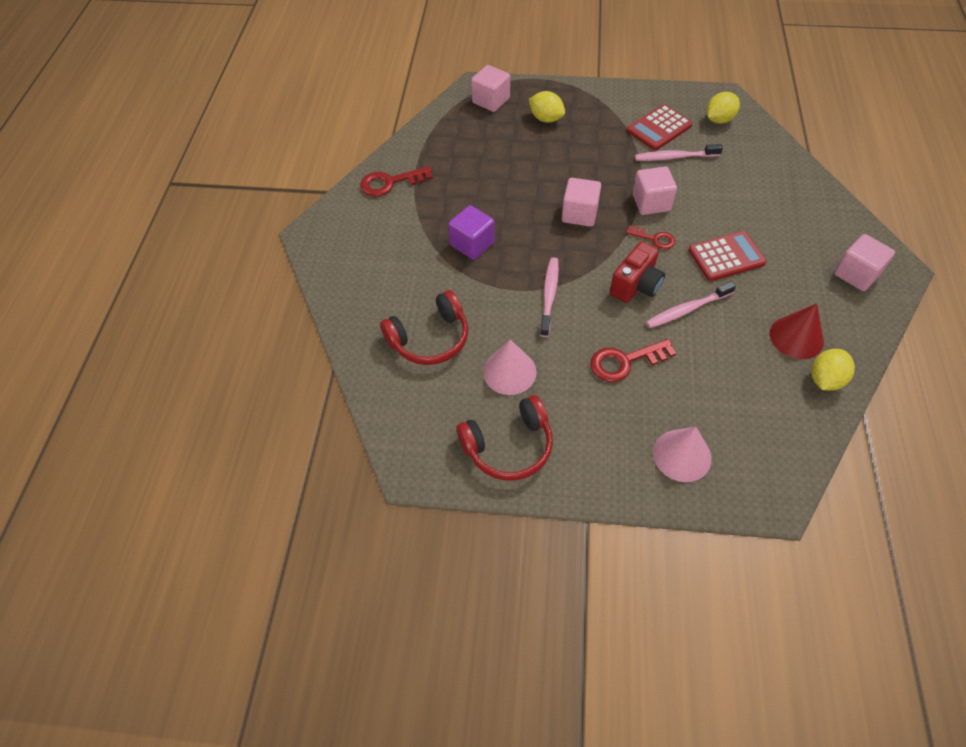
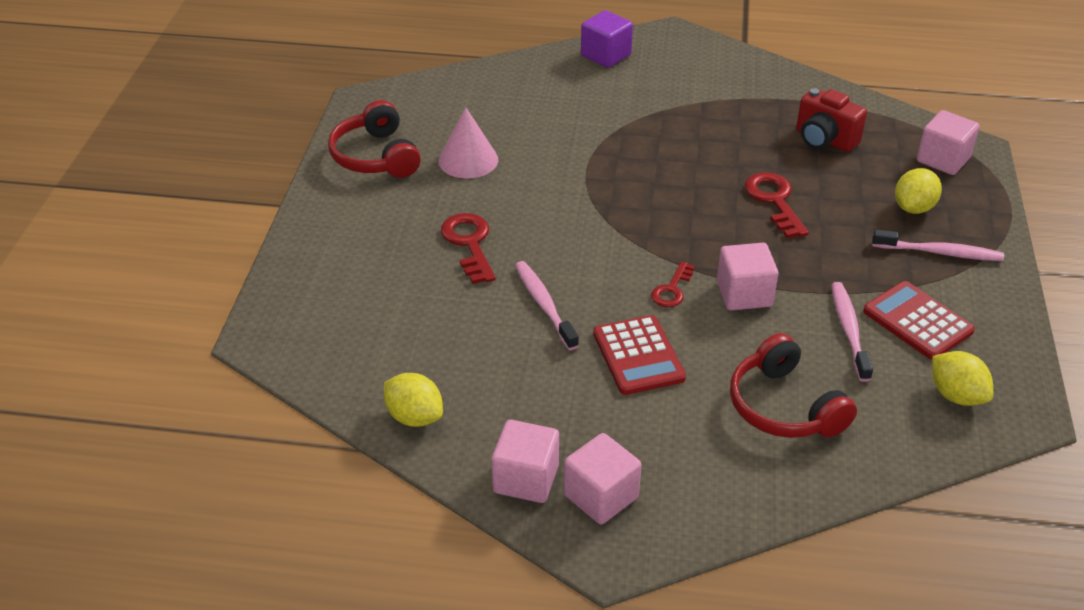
camera: 90 degrees right, 15 degrees down
red key [360,166,433,196] -> red key moved to [745,172,809,238]
red headphones [380,290,468,365] -> red headphones moved to [730,333,857,438]
purple cube [448,205,495,260] -> purple cube moved to [581,10,633,68]
pink toothbrush [540,258,559,337] -> pink toothbrush moved to [872,229,1004,261]
pink cube [562,178,601,227] -> pink cube moved to [492,420,559,503]
red camera [610,241,665,303] -> red camera moved to [796,88,867,152]
pink cone [653,427,712,482] -> none
red cone [770,303,824,359] -> none

